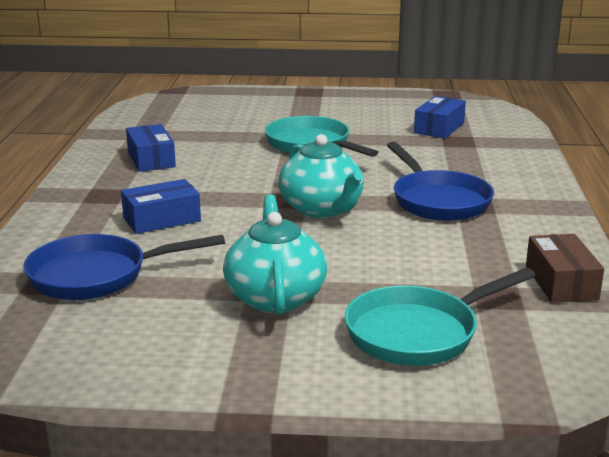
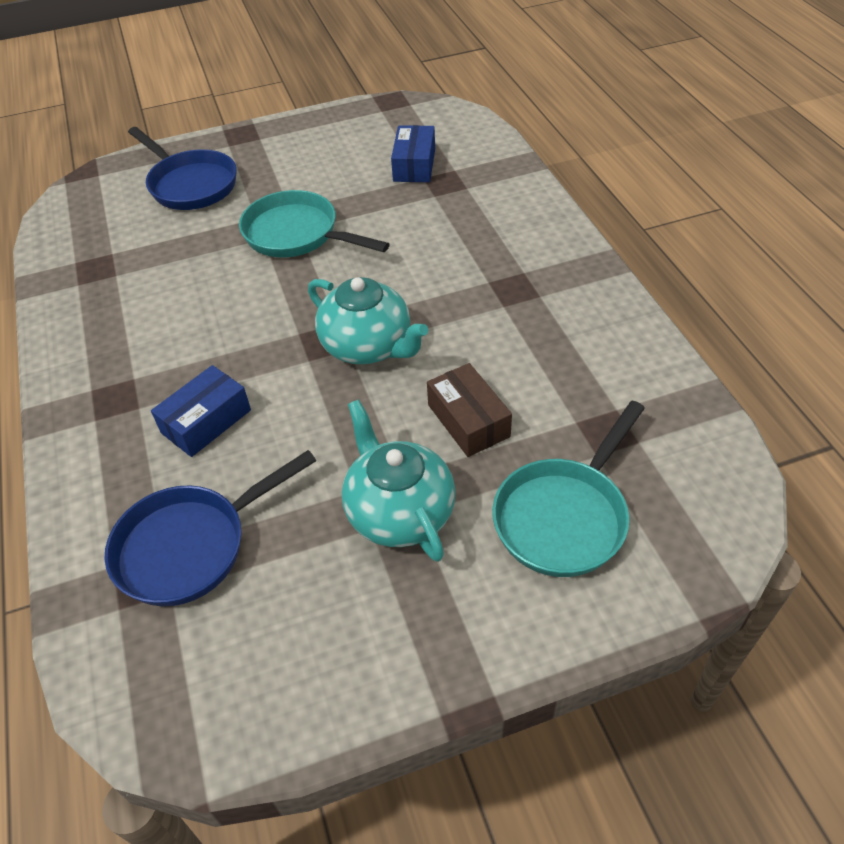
camera: 20 degrees left, 25 degrees up
blue box [126,124,176,172] -> none
blue pan [387,142,494,221] -> blue pan moved to [128,127,237,210]
brown box [526,234,604,303] -> brown box moved to [427,363,512,457]

